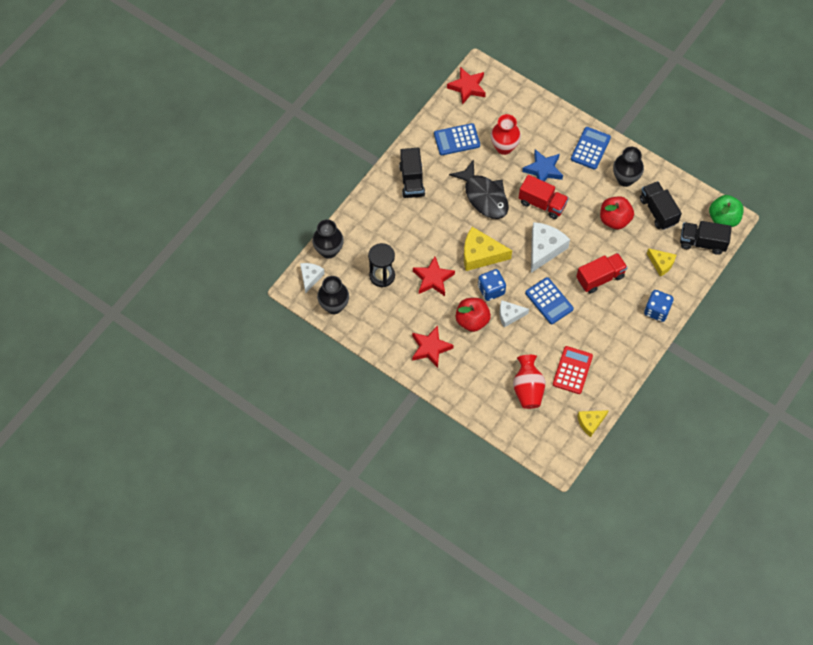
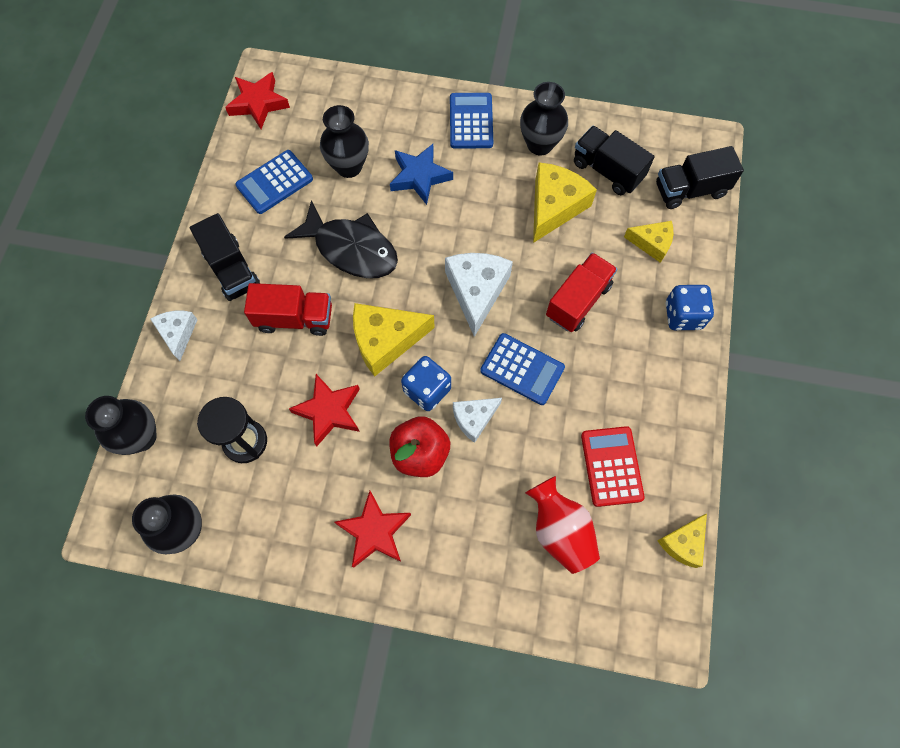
camera: 25 degrees left, 5 degrees up
white cheese [300,263,325,293] -> white cheese moved to [151,311,198,361]
red vase [491,114,521,155] -> black vase [320,105,369,178]
red truck [519,175,569,219] -> red truck moved to [244,283,332,336]
red apple [600,197,634,229] -> yellow cheese [533,163,597,243]
green apple [709,195,744,227] -> none

